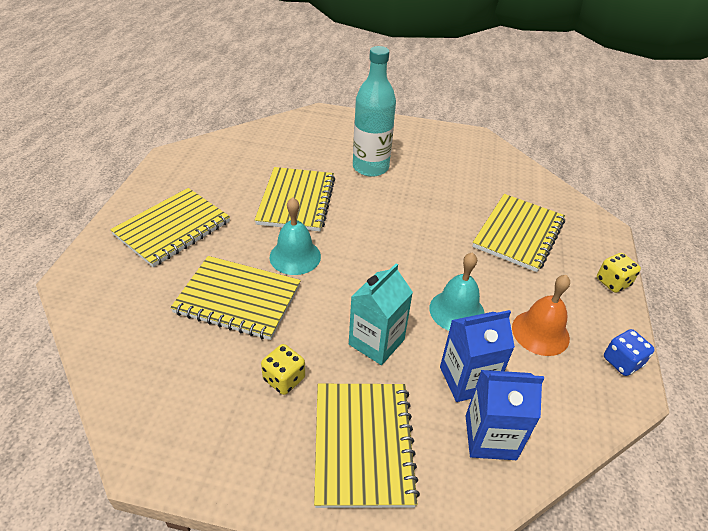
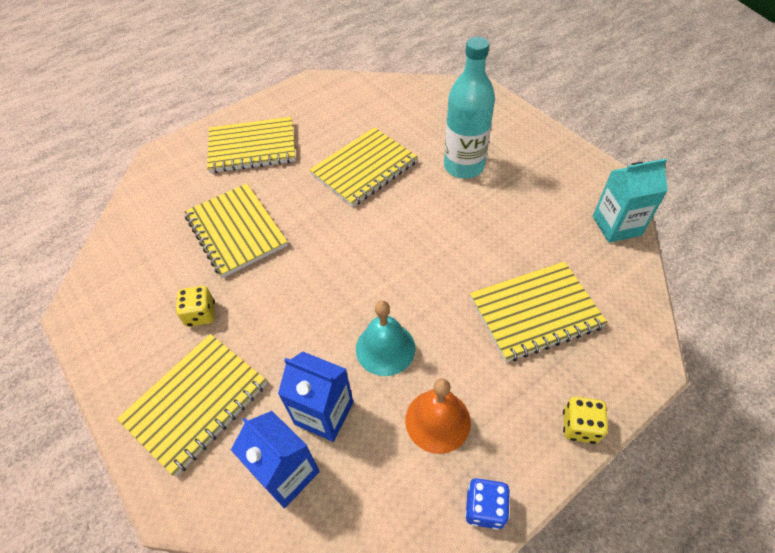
camera: 45 degrees right, 10 degrees up
turquoise bell [269,197,321,275] -> none
turquoise carton [349,263,413,365] -> turquoise carton moved to [593,159,668,243]

